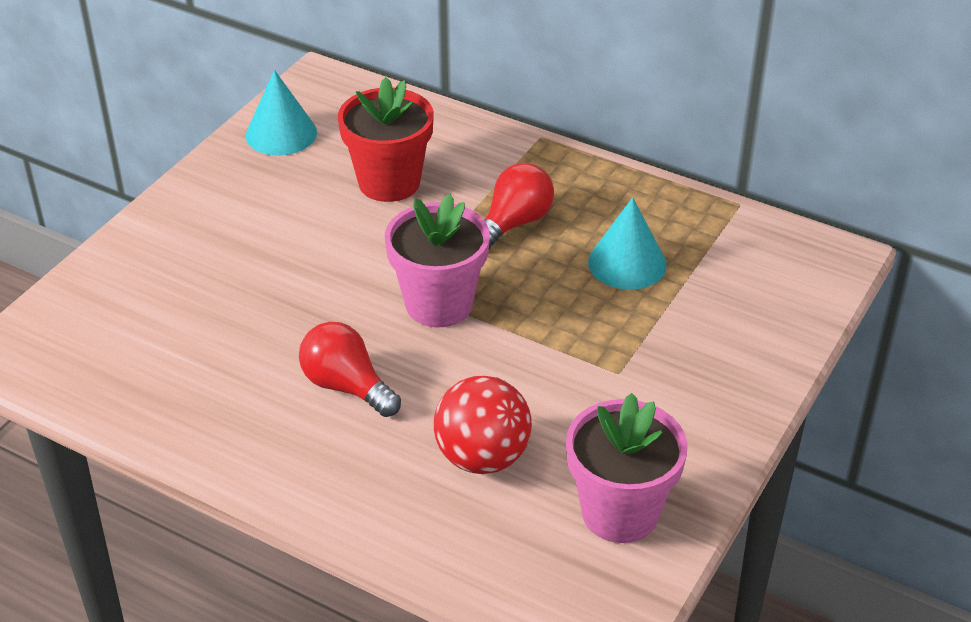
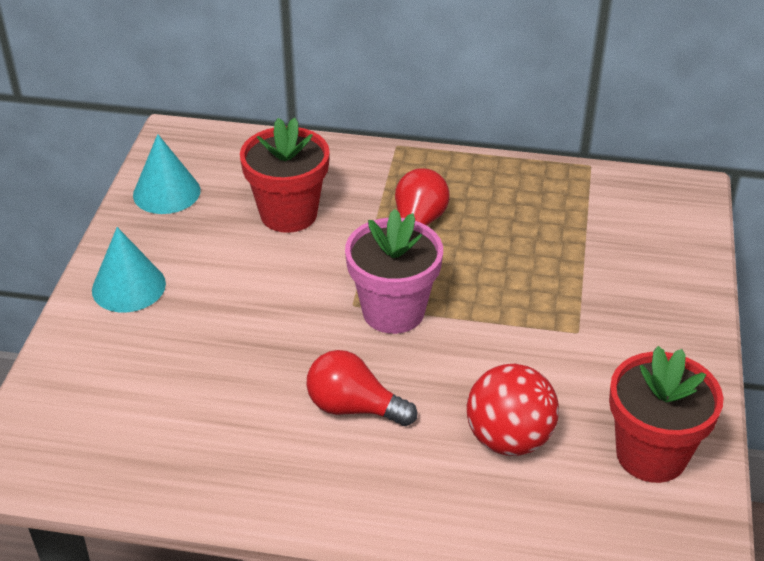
camera: 20 degrees left, 0 degrees up
pink flower pot [566,393,688,543] -> red flower pot [609,346,723,483]
turquoise cone [588,197,667,290] -> turquoise cone moved to [92,227,166,312]

